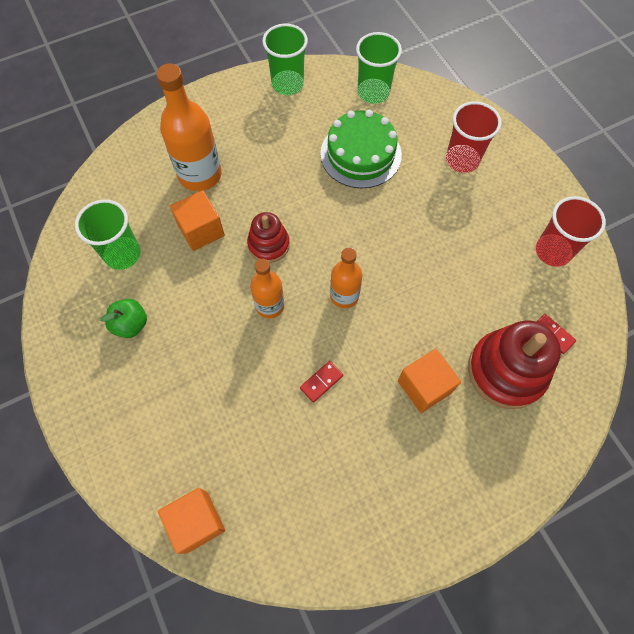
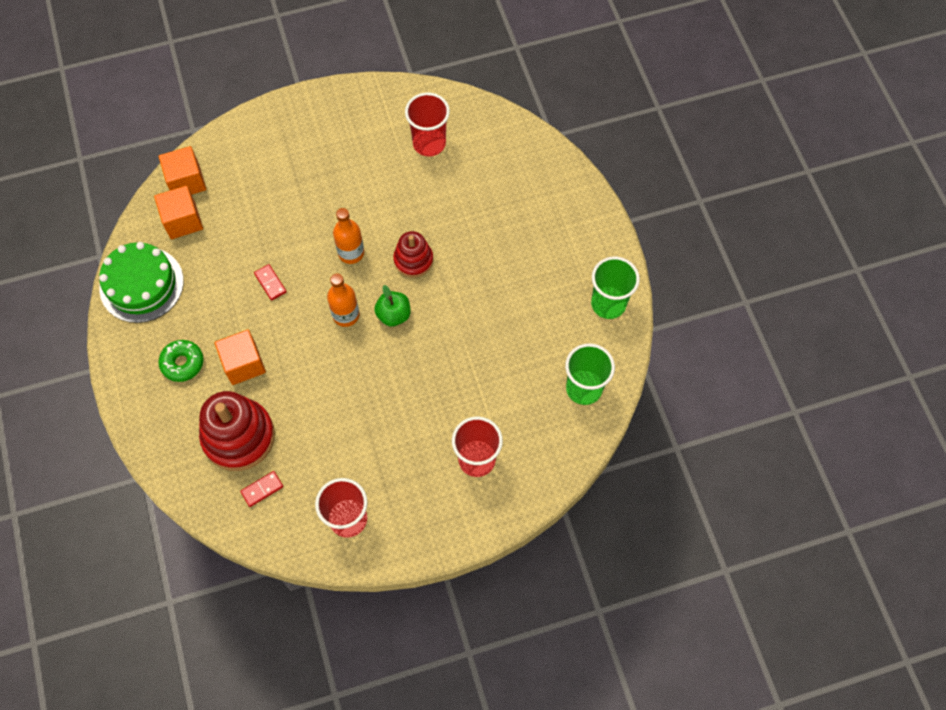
camera: 100 degrees right, 0 degrees up
green cup [75,199,140,270] -> red cup [405,93,450,156]
green apple [100,299,147,338] -> green apple moved to [374,285,411,327]
orange bottle [156,63,222,191] -> none
orange cube [170,190,225,251] -> orange cube moved to [154,186,203,239]
green cake [320,110,402,188] -> green cake moved to [99,242,184,323]
none -> green donut [158,340,203,382]

